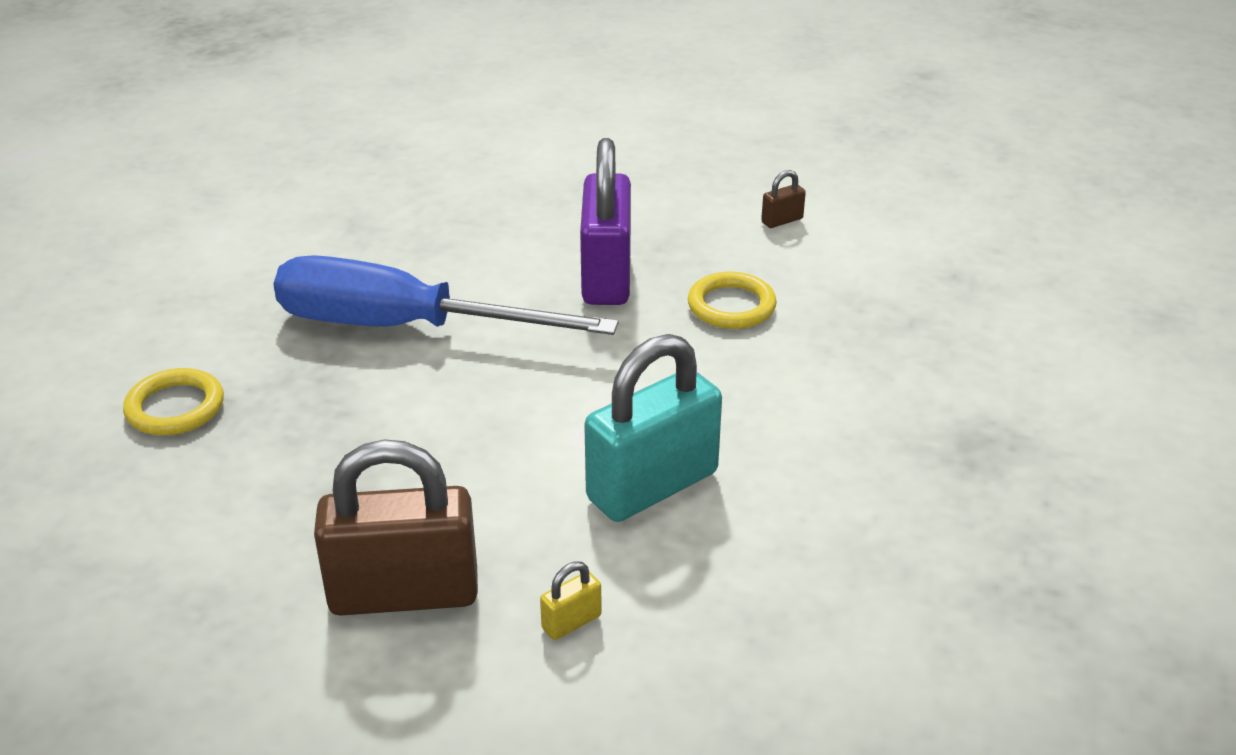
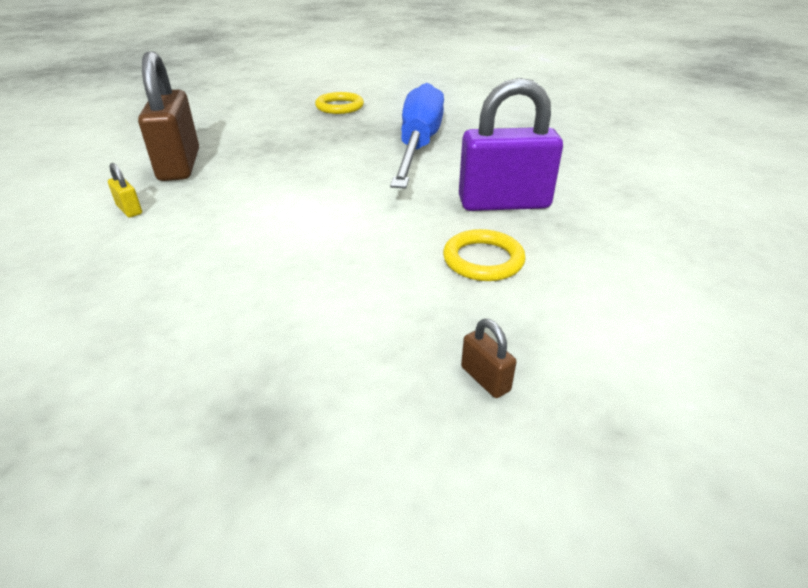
camera: 85 degrees right, 0 degrees up
turquoise padlock [584,334,722,522] -> none
brown padlock [761,170,806,228] -> brown padlock moved to [461,319,516,398]

